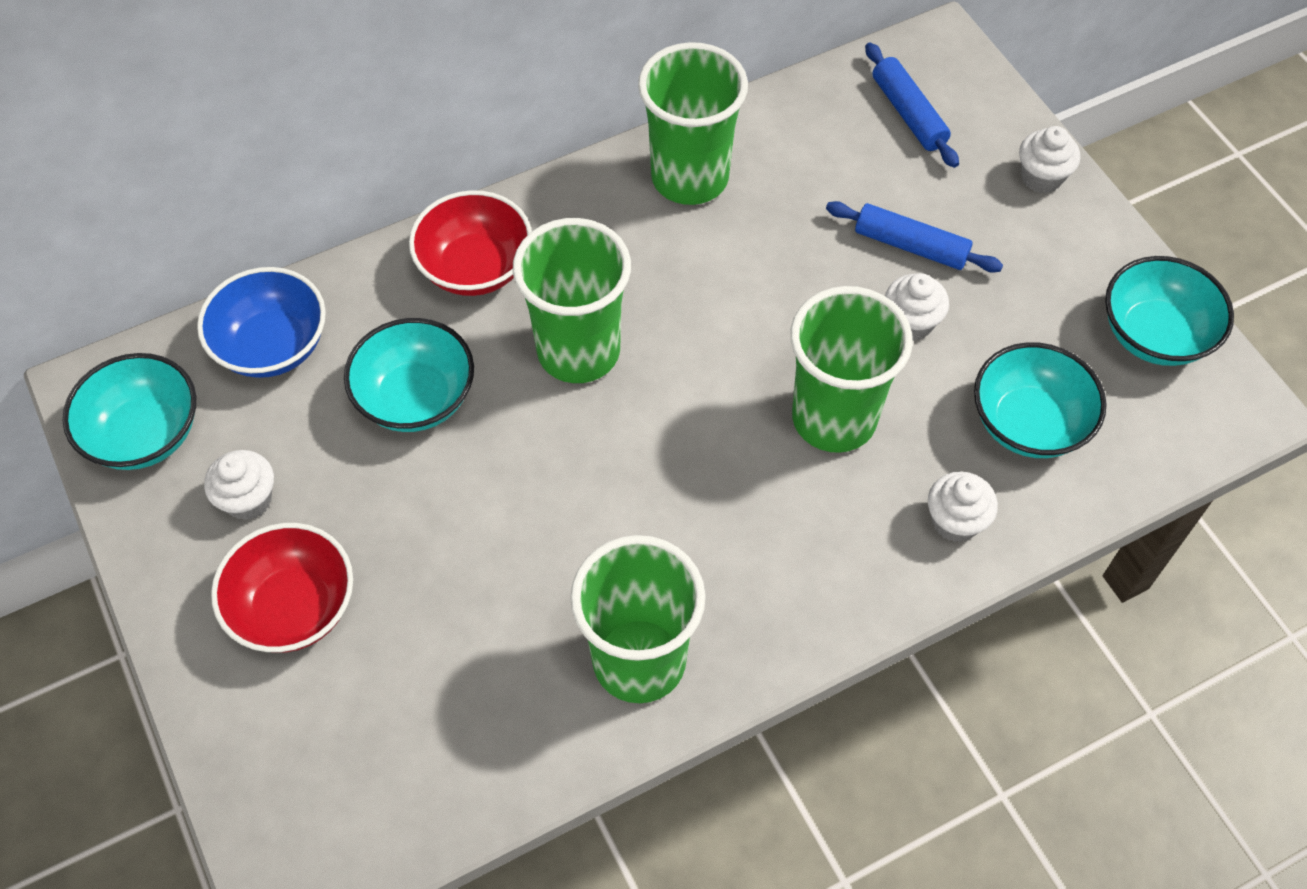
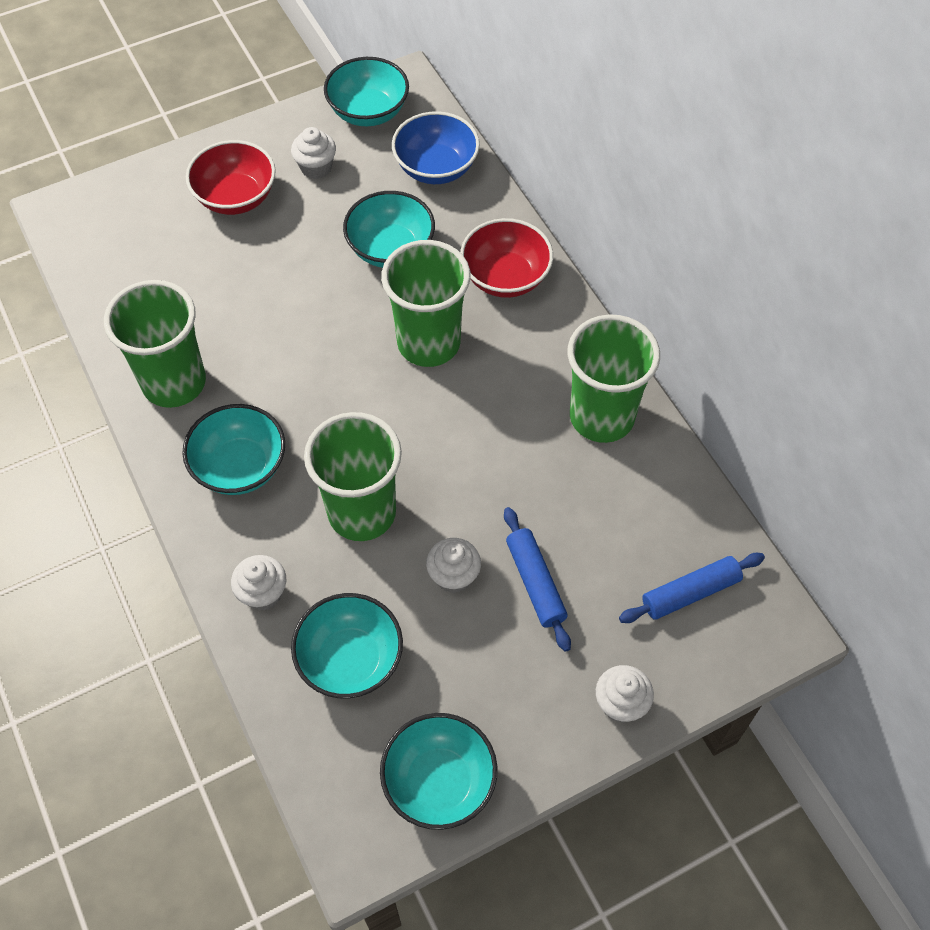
camera: 90 degrees right, 0 degrees up
blue rolling pin [826,201,1003,273] -> blue rolling pin turned 45 degrees counterclockwise [504,507,571,652]
none -> turquoise bowl [182,404,285,495]

